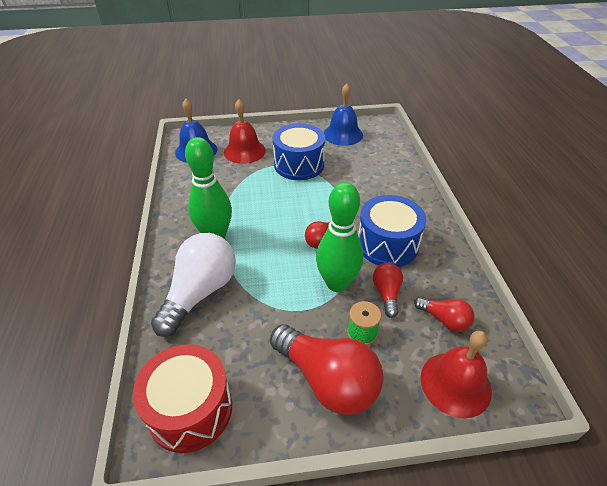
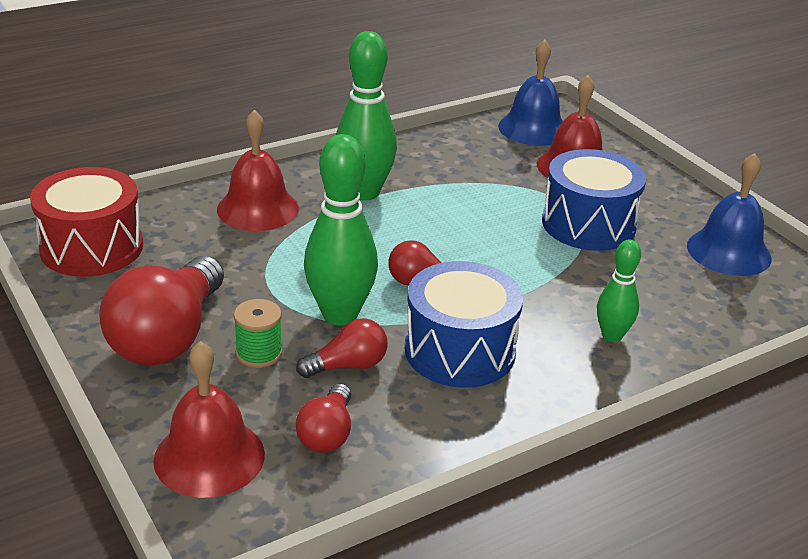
camera: 65 degrees right, 10 degrees down
white light bulb [151,233,236,337] -> red bell [217,110,299,231]
none -> green bowling pin [597,239,641,342]

